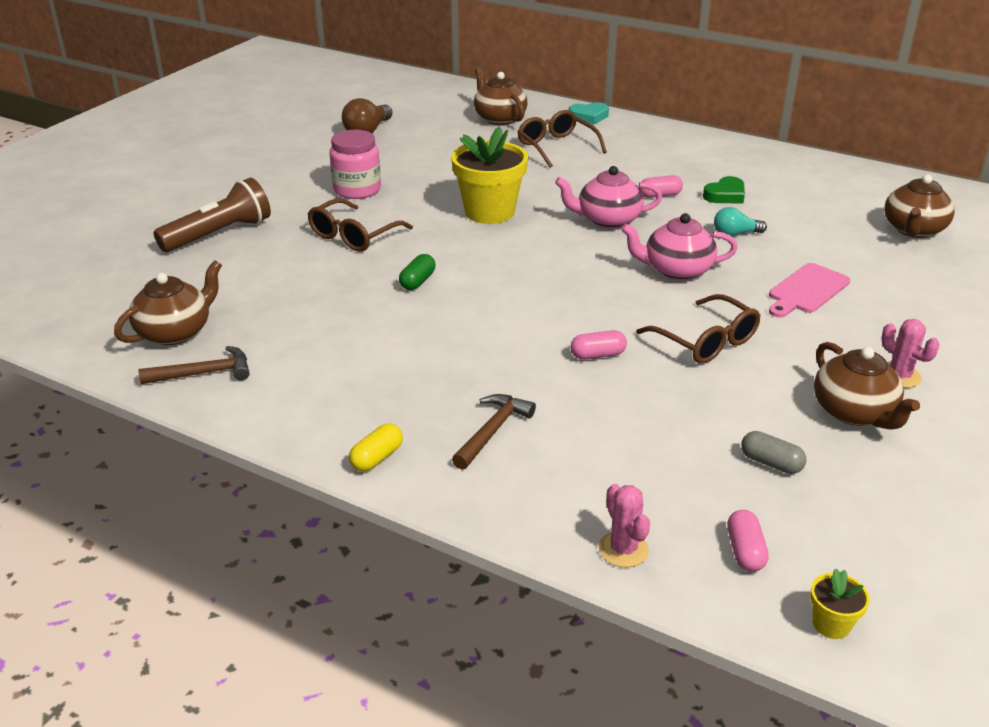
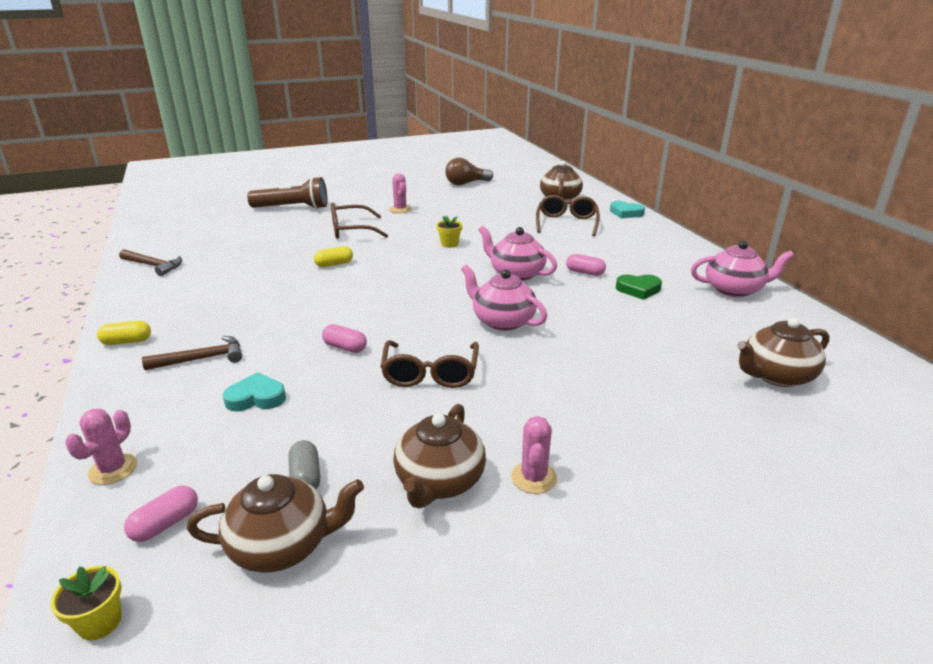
camera: 40 degrees right, 5 degrees down
brown teapot [114,260,222,345] -> brown teapot moved to [187,474,364,573]
pink jar [329,130,381,199] -> pink cactus [389,174,412,213]
green capsule [399,254,436,290] -> yellow capsule [314,246,353,267]
yellow flower pot [451,126,528,224] -> yellow flower pot [436,216,462,248], size x0.44
turquoise light bulb [714,207,767,236] -> none
pink cutting board [769,263,850,318] -> none
none -> turquoise heart [223,372,286,411]
none -> pink teapot [691,241,794,297]

